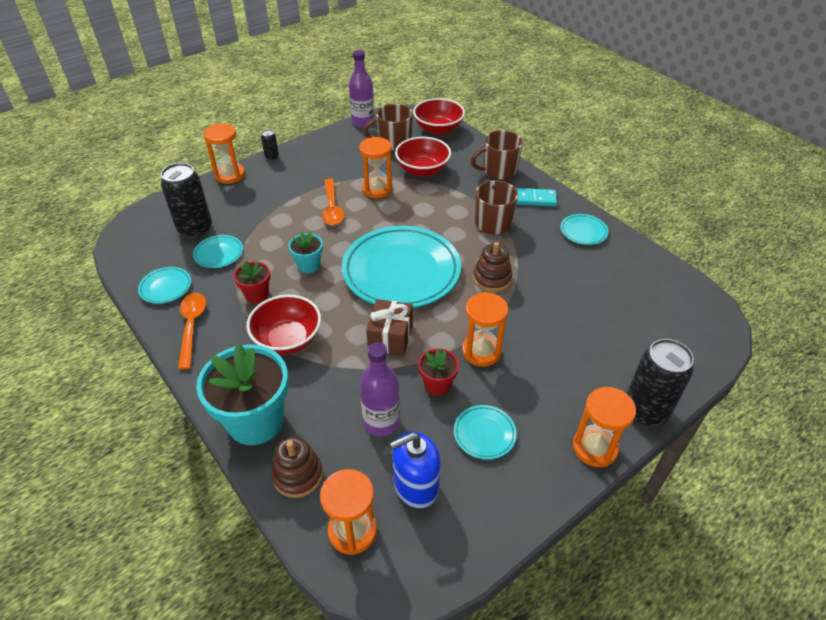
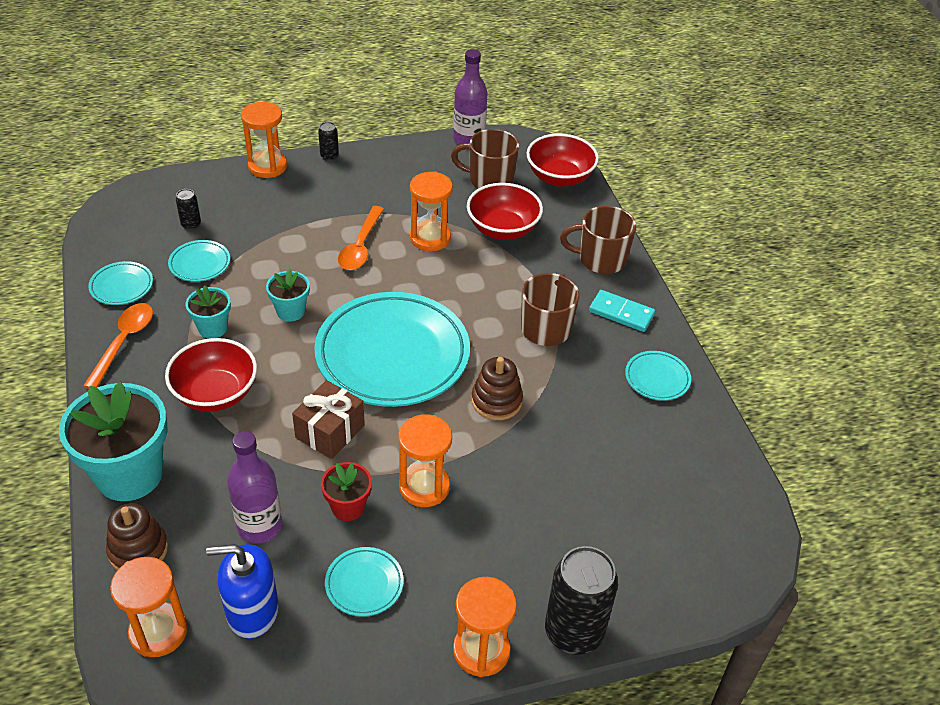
camera: 20 degrees right, 0 degrees up
black can [161,163,212,239] -> black can [176,189,201,230], size x0.46
red flower pot [234,261,270,303] -> turquoise flower pot [186,285,231,338]

